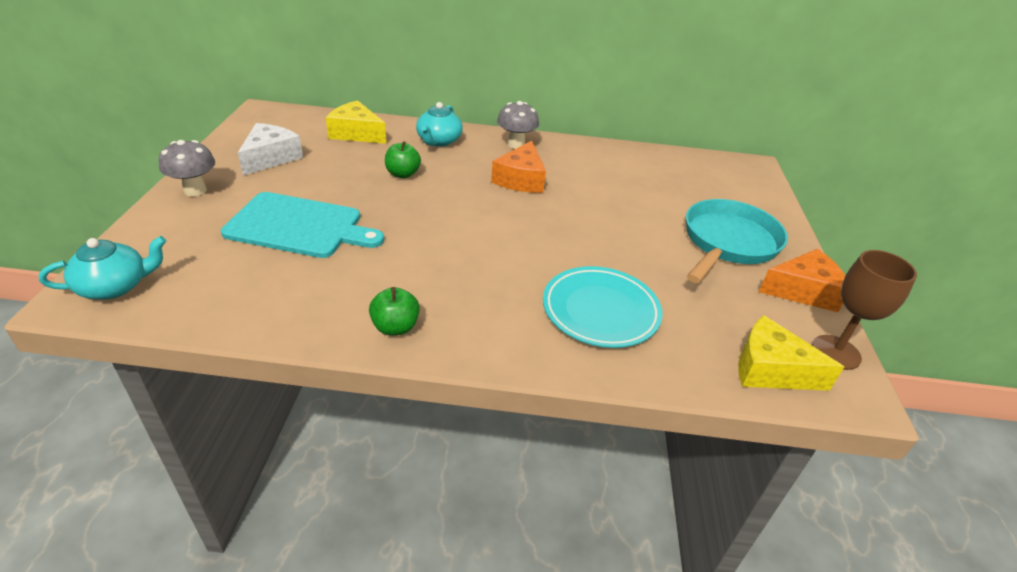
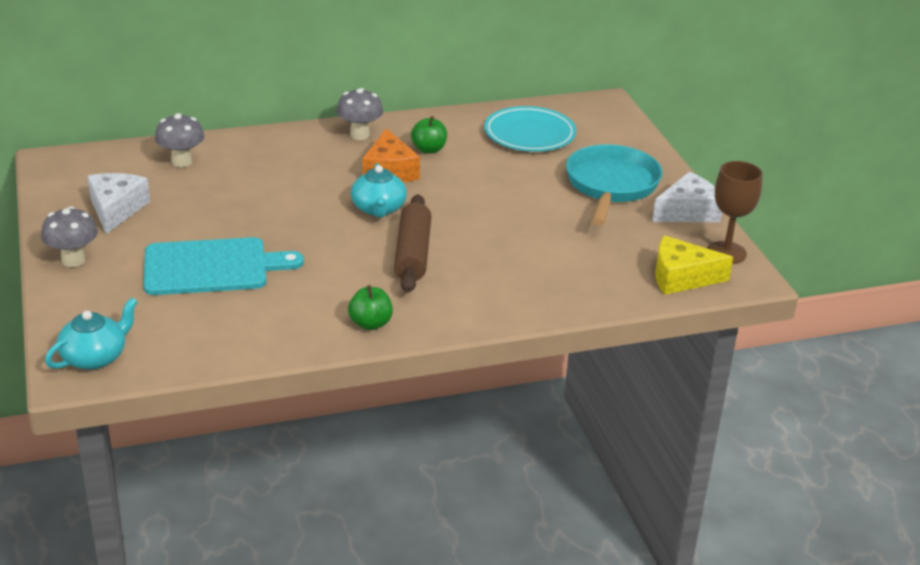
camera: 20 degrees left, 5 degrees down
yellow cheese [326,100,386,144] -> grey mushroom [155,113,204,167]
green apple [385,141,421,178] -> green apple moved to [411,116,447,154]
turquoise teapot [416,102,463,147] -> turquoise teapot moved to [351,163,407,218]
turquoise plate [543,266,663,348] -> turquoise plate moved to [484,106,576,152]
orange cheese [759,249,845,312] -> white cheese [652,172,722,222]
none -> brown rolling pin [394,194,431,293]

